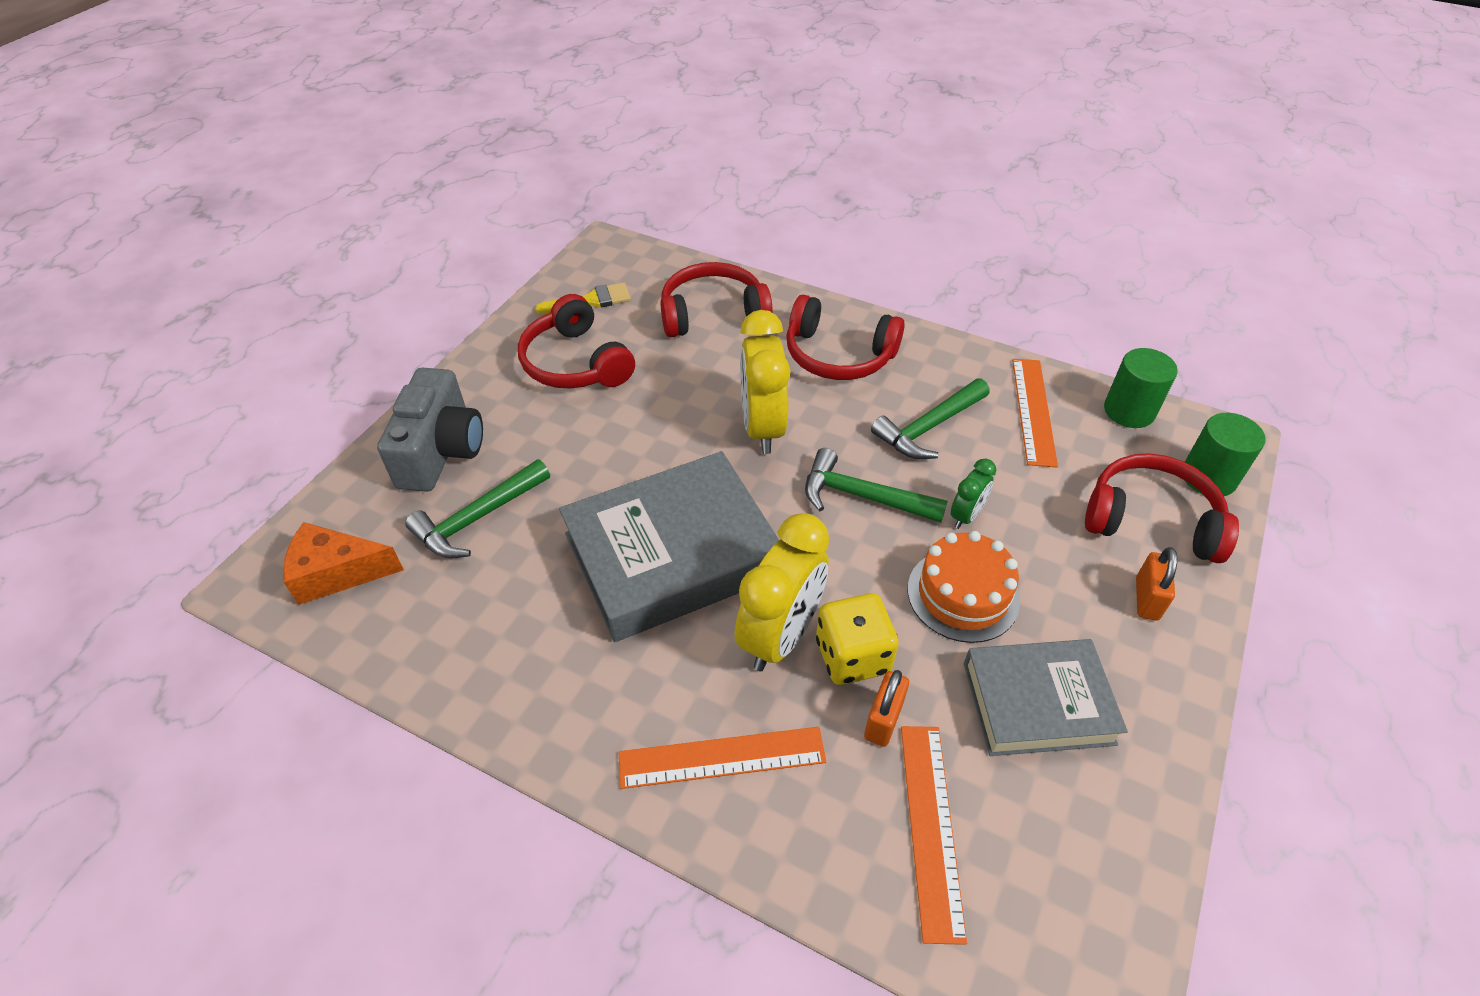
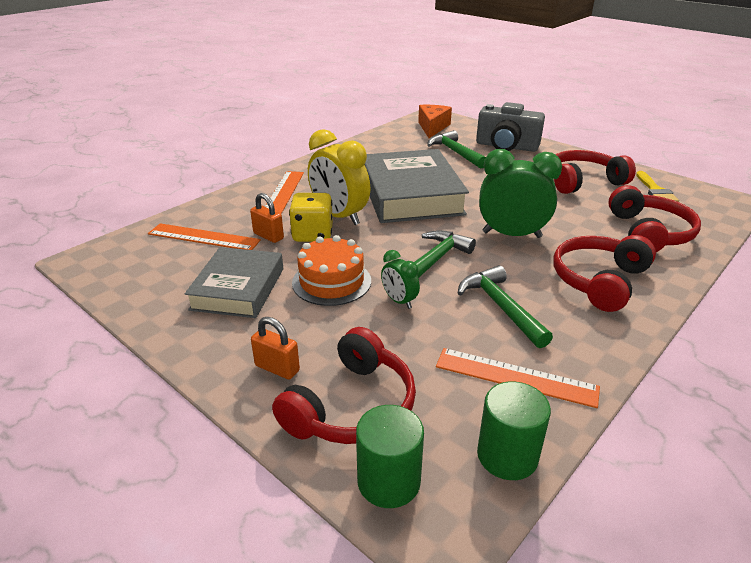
camera: 105 degrees right, 15 degrees down
yellow clock [740,310,791,454] -> green clock [479,149,562,238]

